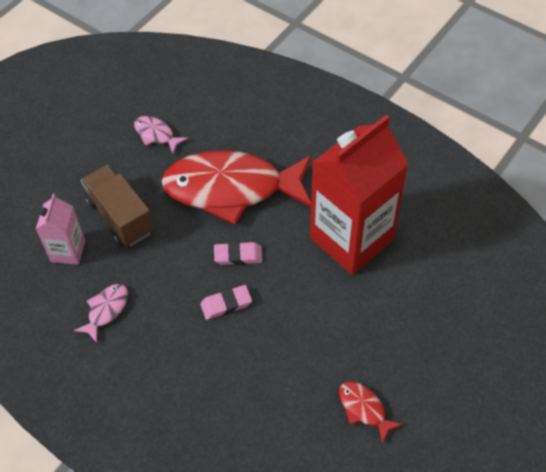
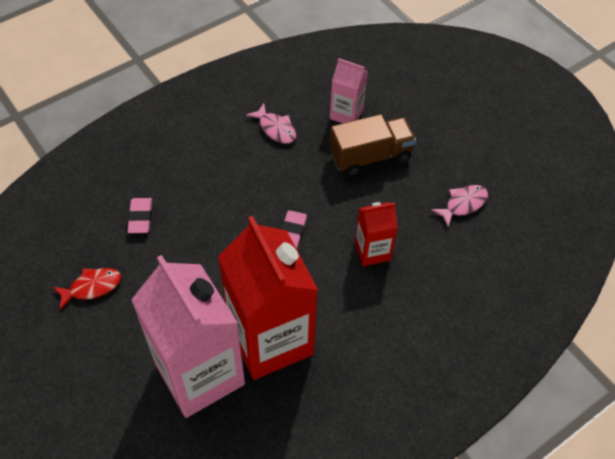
camera: 105 degrees right, 0 degrees up
red fish [162,151,312,225] -> red carton [355,202,398,266]
pink eraser [200,285,252,320] -> pink eraser moved to [127,198,152,233]
none -> pink carton [131,255,245,418]

